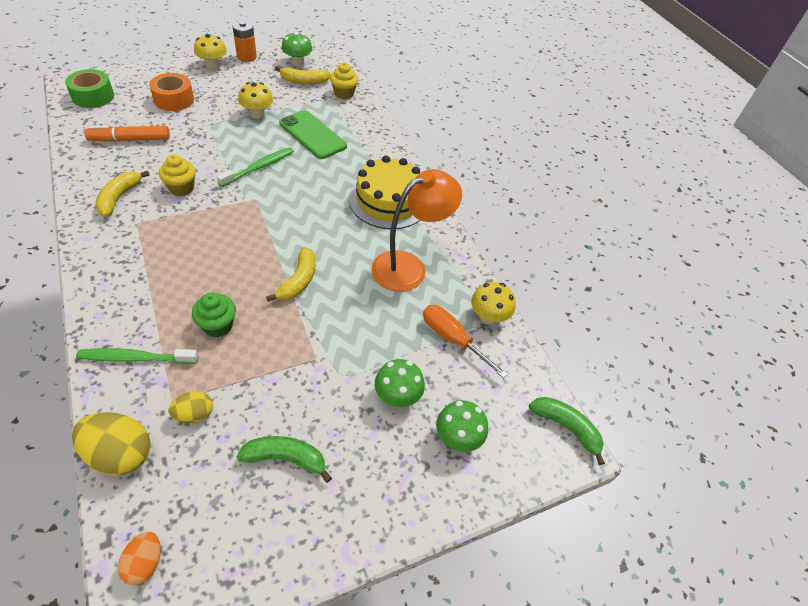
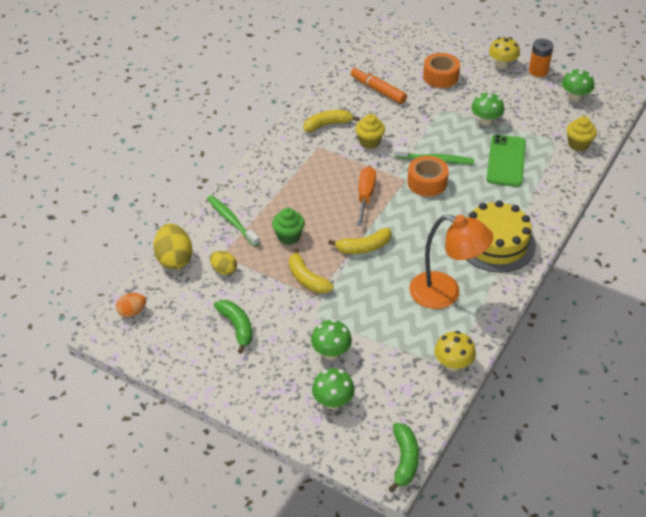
camera: 60 degrees right, 5 degrees down
green tape [65,69,114,108] -> none
yellow mushroom [238,82,273,119] -> green mushroom [471,92,504,126]
yellow banana [275,66,331,85] -> yellow banana moved to [289,247,334,293]
orange screwdriver [423,305,508,378] -> orange screwdriver moved to [357,167,376,226]
none -> orange tape [407,156,449,197]

